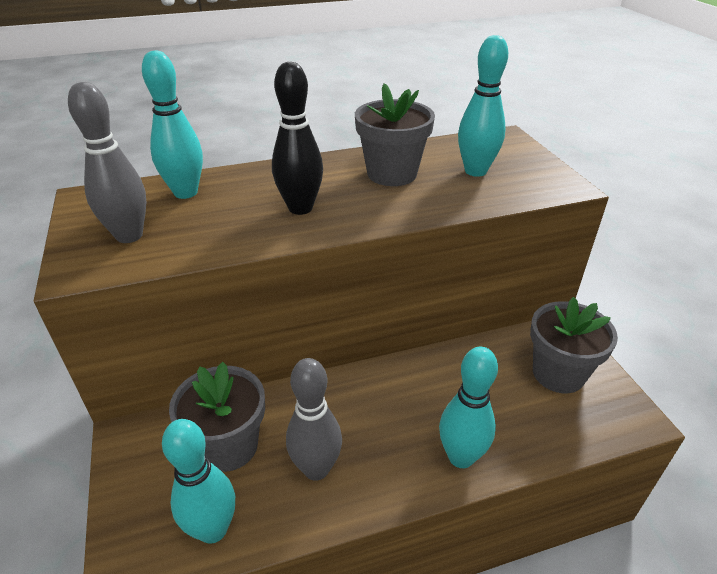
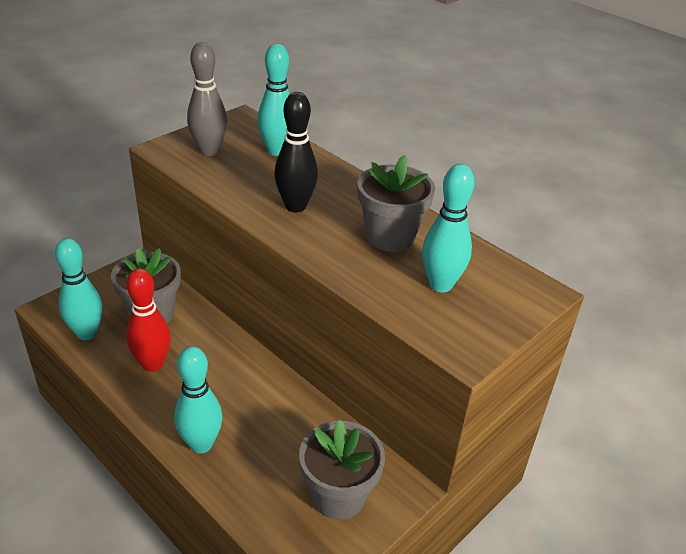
camera: 60 degrees right, 0 degrees up
grey bowling pin [286,358,342,481] -> red bowling pin [126,268,171,372]

